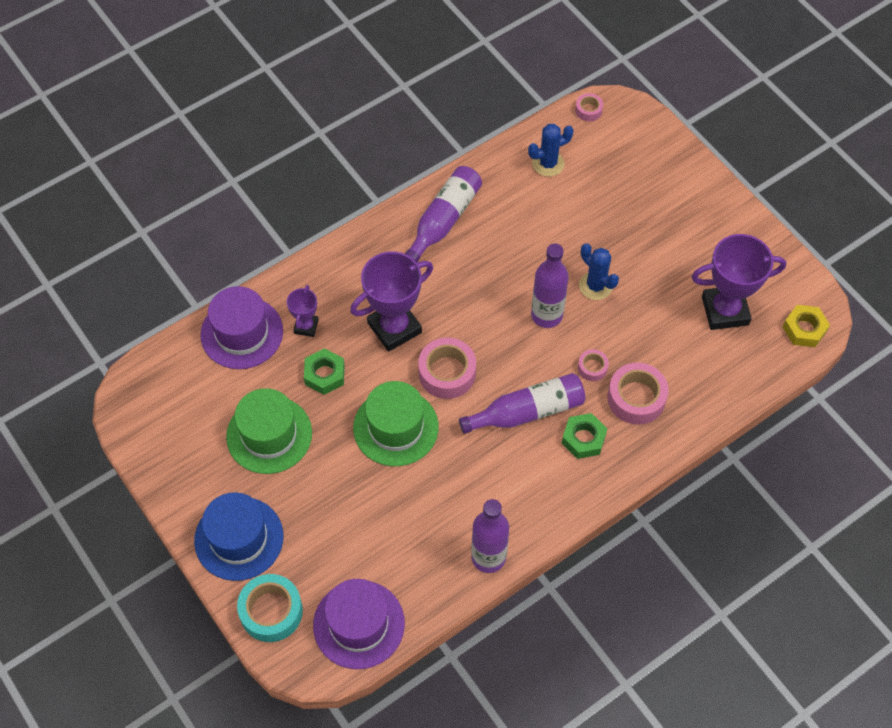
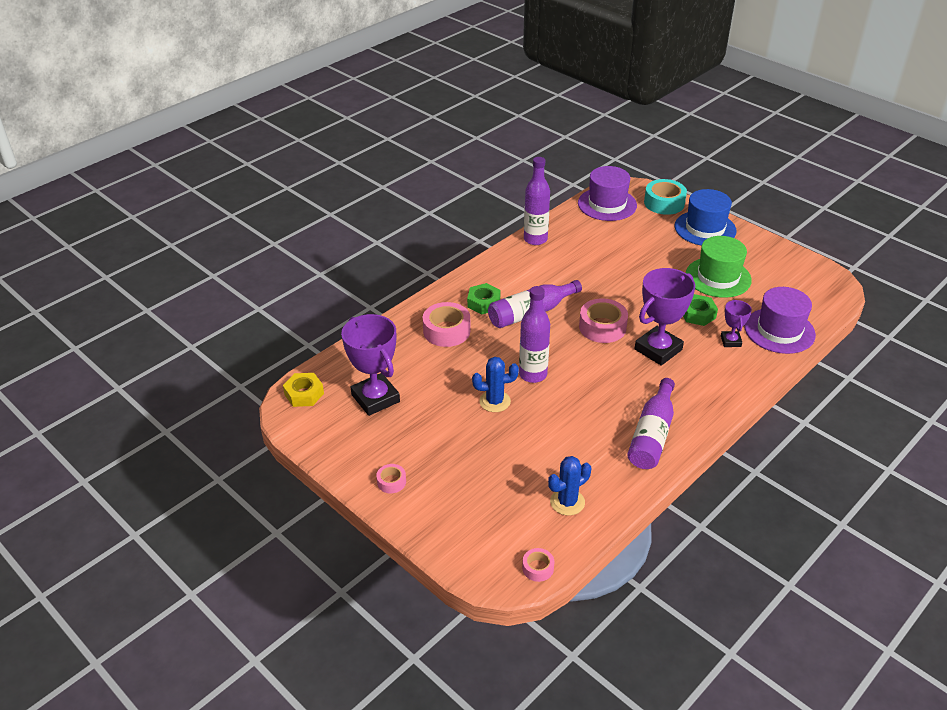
camera: 170 degrees right, 20 degrees down
green hat [353,381,439,466] -> none
pink tape [578,349,609,381] -> pink tape moved to [376,464,406,493]
blue cactus [579,243,619,300] -> blue cactus turned 45 degrees counterclockwise [472,357,519,412]
purple trophy [692,234,786,330] -> purple trophy turned 75 degrees clockwise [341,314,400,416]

